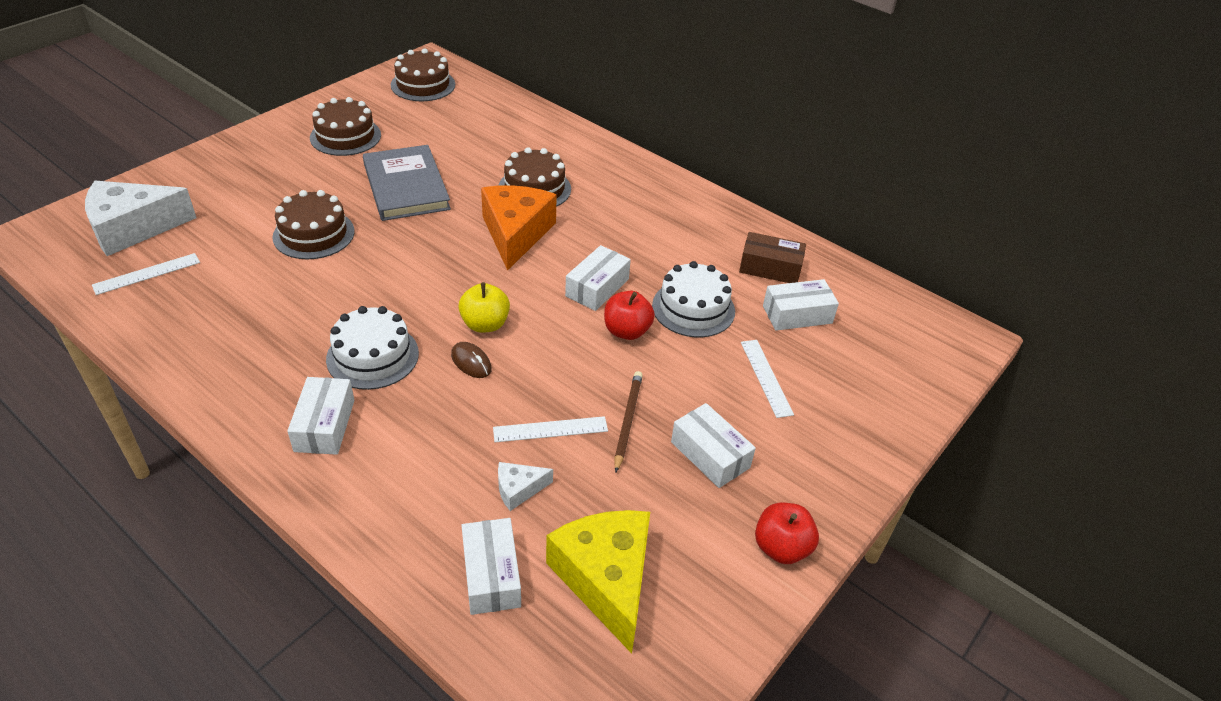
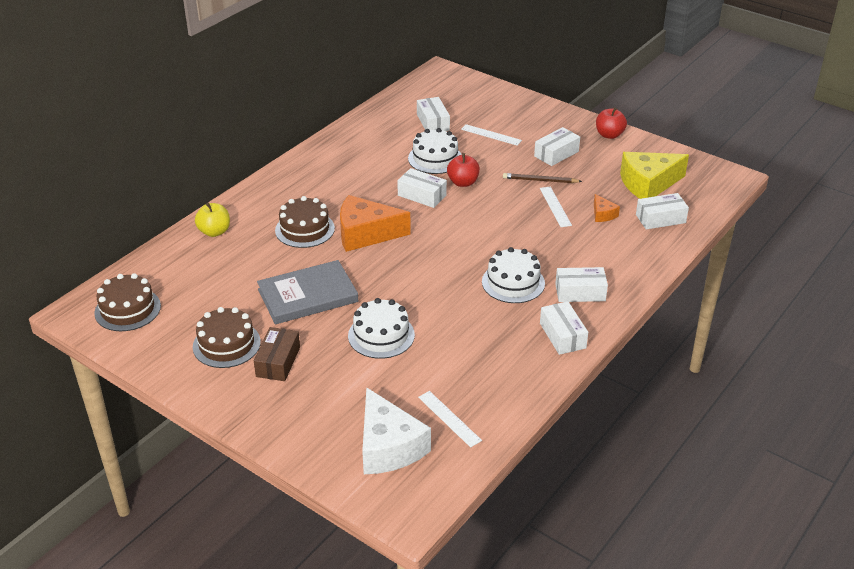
camera: 90 degrees left, 5 degrees down
brown cake [272,190,355,259] -> white cake [348,298,415,359]
brown mouse [451,342,492,378] -> none
yellow apple [458,282,510,333] -> yellow apple moved to [195,203,230,237]
white cheese [498,462,553,511] -> orange cheese [594,194,620,222]
brown box [739,232,806,283] -> brown box moved to [254,327,300,381]
white ruler [741,340,794,418] -> white ruler turned 45 degrees clockwise [461,124,522,146]
none -> white box [540,301,588,355]

